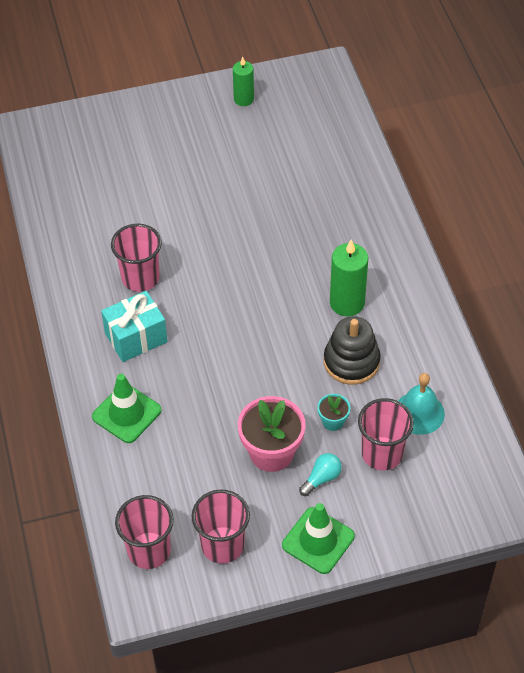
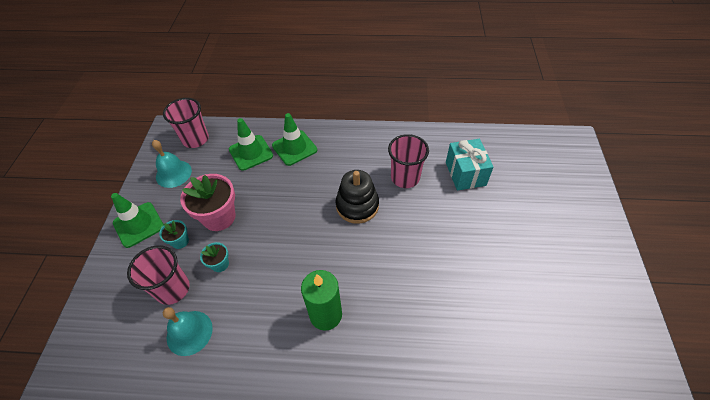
camera: 110 degrees right, 0 degrees up
turquoise gift [101,291,168,362] -> turquoise gift moved to [446,139,494,191]
pink cup [192,489,250,564] -> turquoise bell [152,140,192,188]
green candle [233,57,254,106] -> none
turquoise light bulb [299,453,342,496] -> turquoise flower pot [159,220,189,249]
black stacking toy [324,316,381,385] -> black stacking toy moved to [336,170,379,224]
none -> green traffic cone [229,118,273,171]

